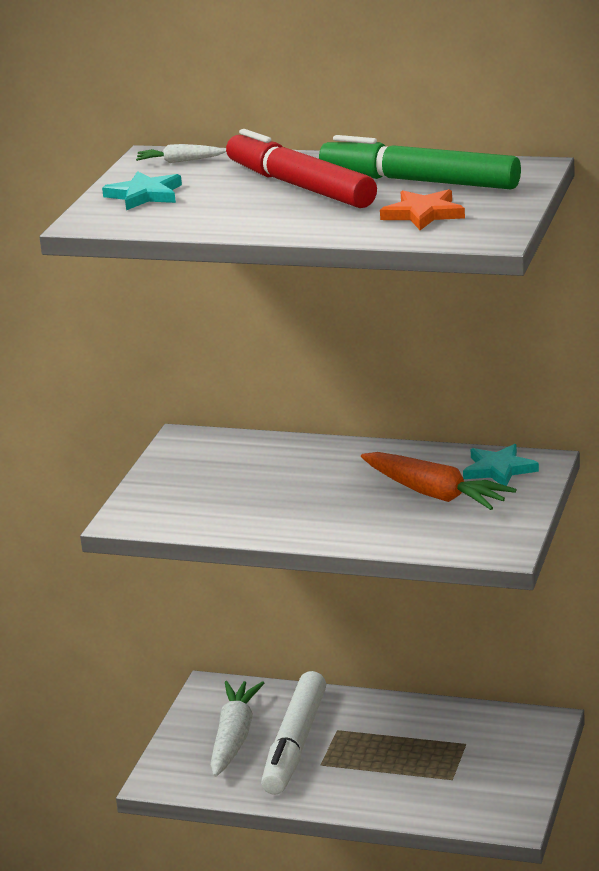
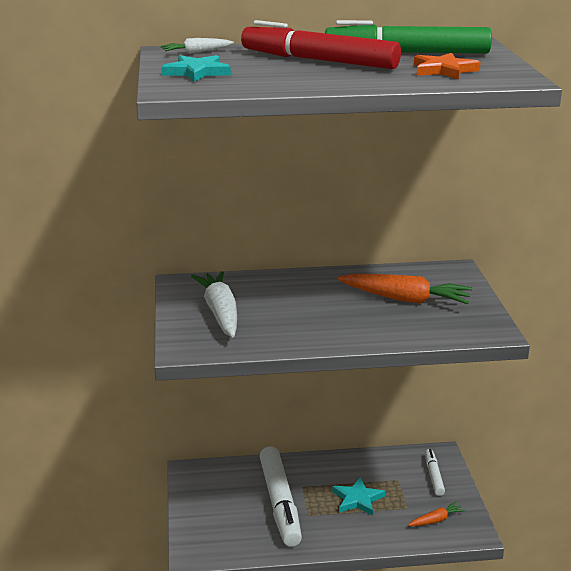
camera: 25 degrees left, 0 degrees up
white carrot [210,681,264,777] -> white carrot moved to [191,271,237,338]
turquoise star [463,444,539,486] -> turquoise star moved to [332,477,385,516]
none -> orange carrot [408,502,466,526]
none -> white marker [425,449,445,496]

